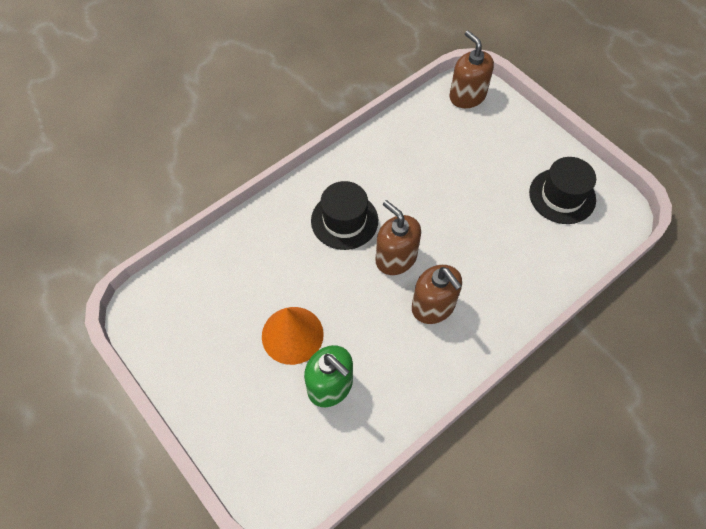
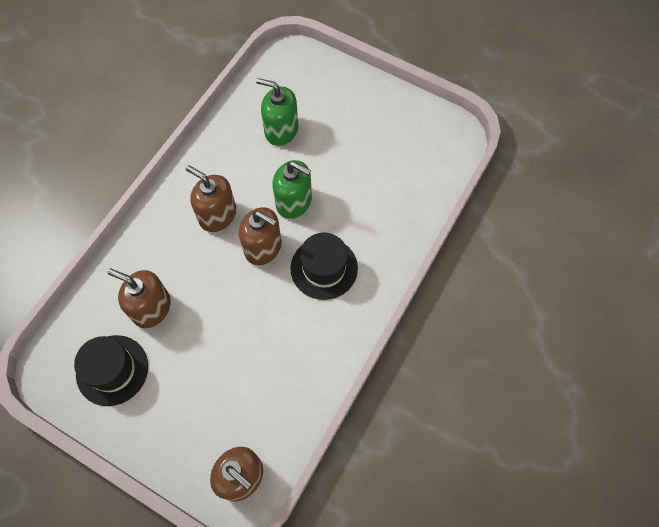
camera: 160 degrees right, 5 degrees up
orange cone [262,307,324,365] -> none
none -> brown soap dispenser [108,269,171,328]
none -> green soap dispenser [272,160,312,219]

